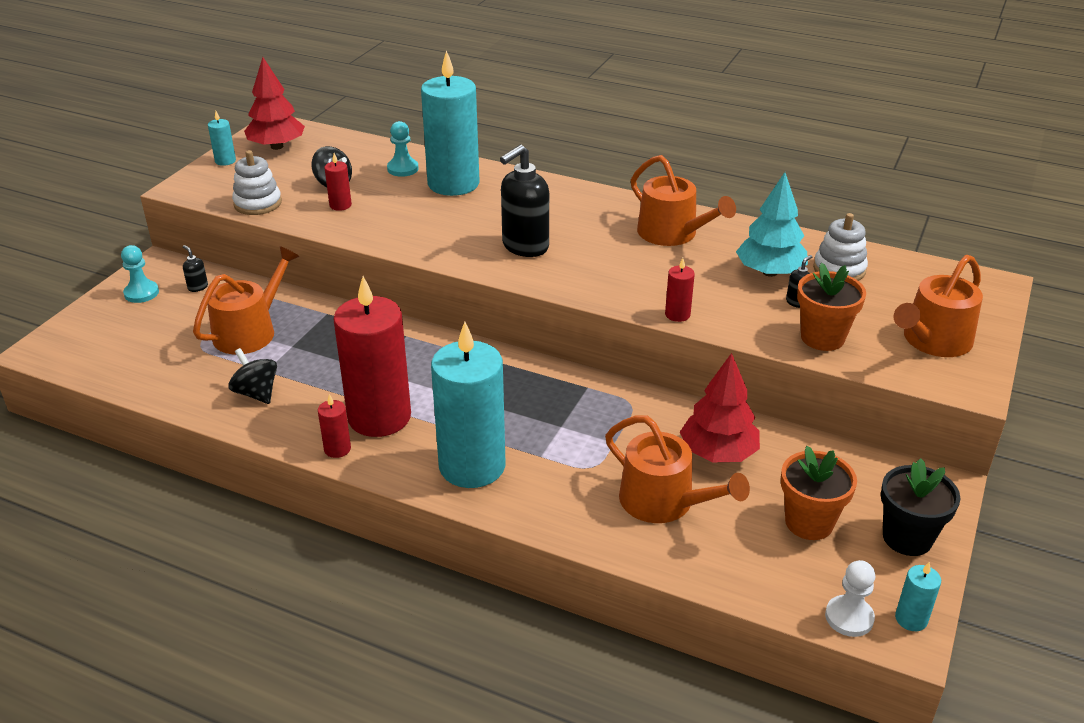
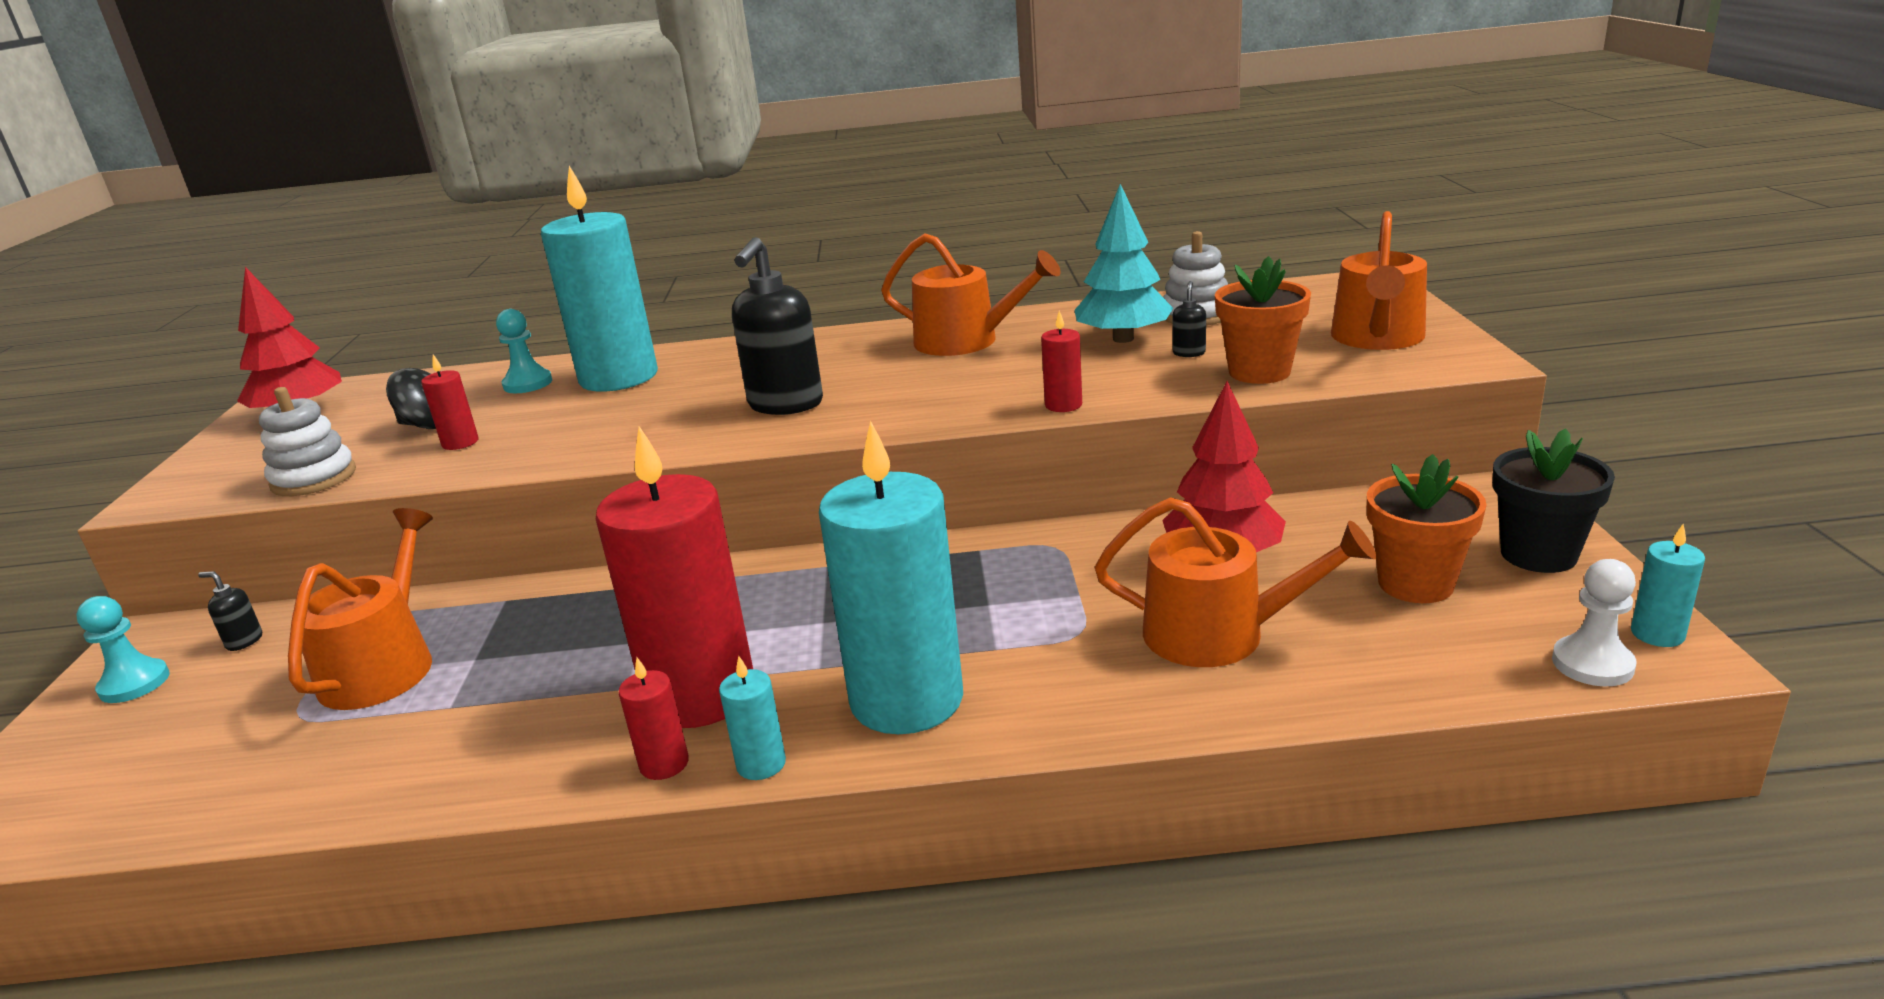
camera: 25 degrees left, 10 degrees down
turquoise candle [208,111,236,166] -> turquoise candle moved to [719,656,786,780]
black spinning top [228,348,277,404] -> none

